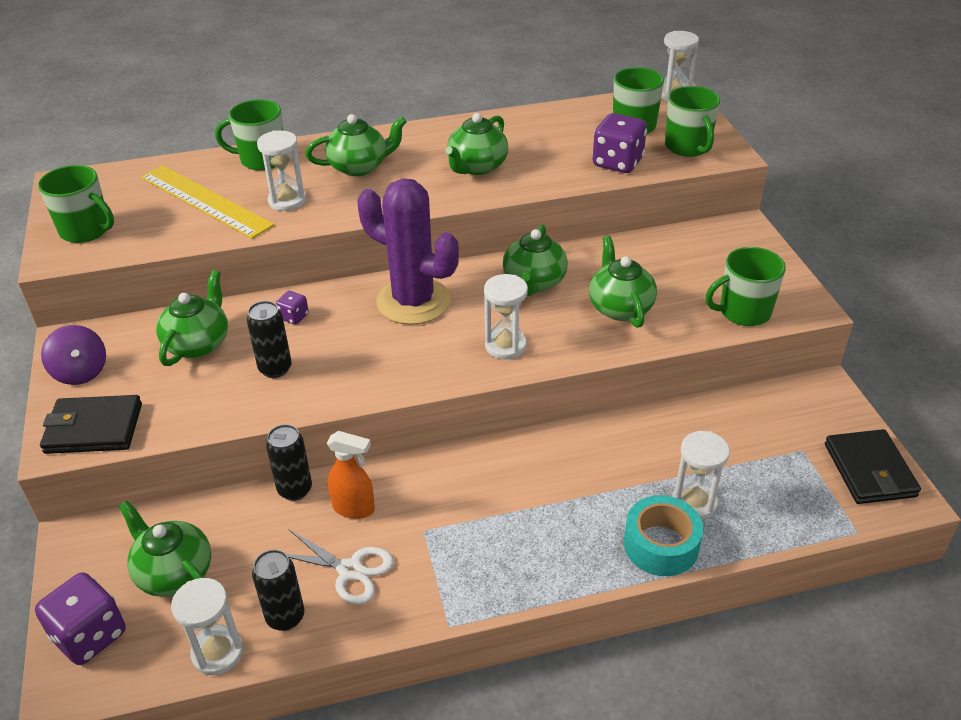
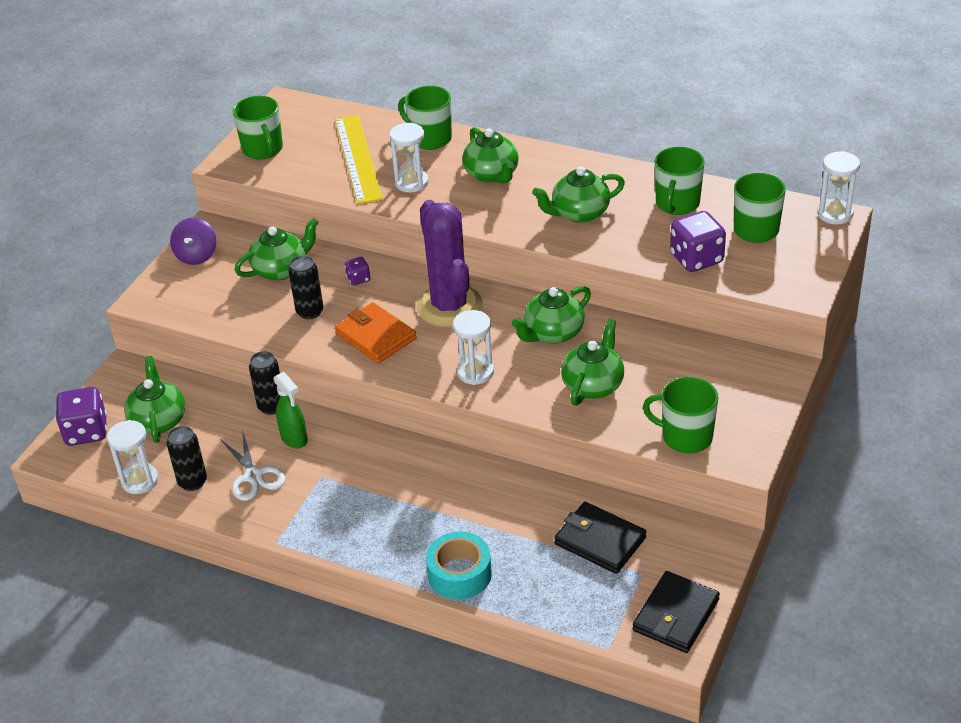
camera: 40 degrees right, 0 degrees up
black wallet [40,395,142,454] -> black wallet moved to [554,502,646,574]
green teapot [305,114,406,176] -> green teapot turned 45 degrees clockwise [462,127,519,184]
orange spray bottle [327,431,375,519] -> green spray bottle [273,372,308,449]
green mug [665,86,720,157] -> green mug moved to [655,147,705,215]
white hourglass [672,431,730,520] -> none
none -> orange wallet [335,302,417,363]

